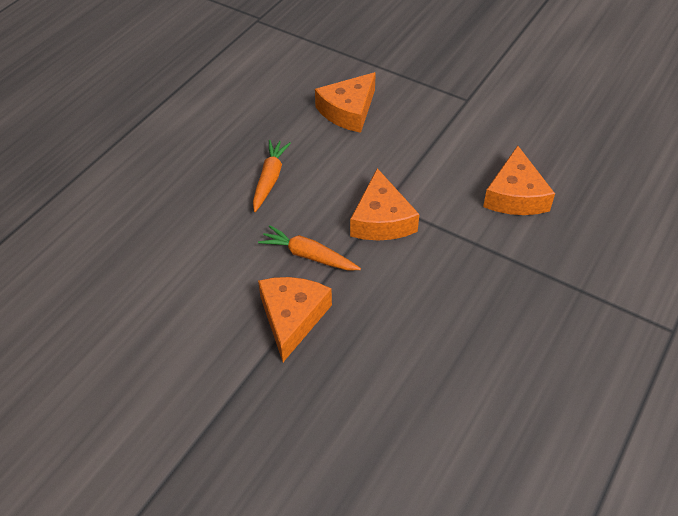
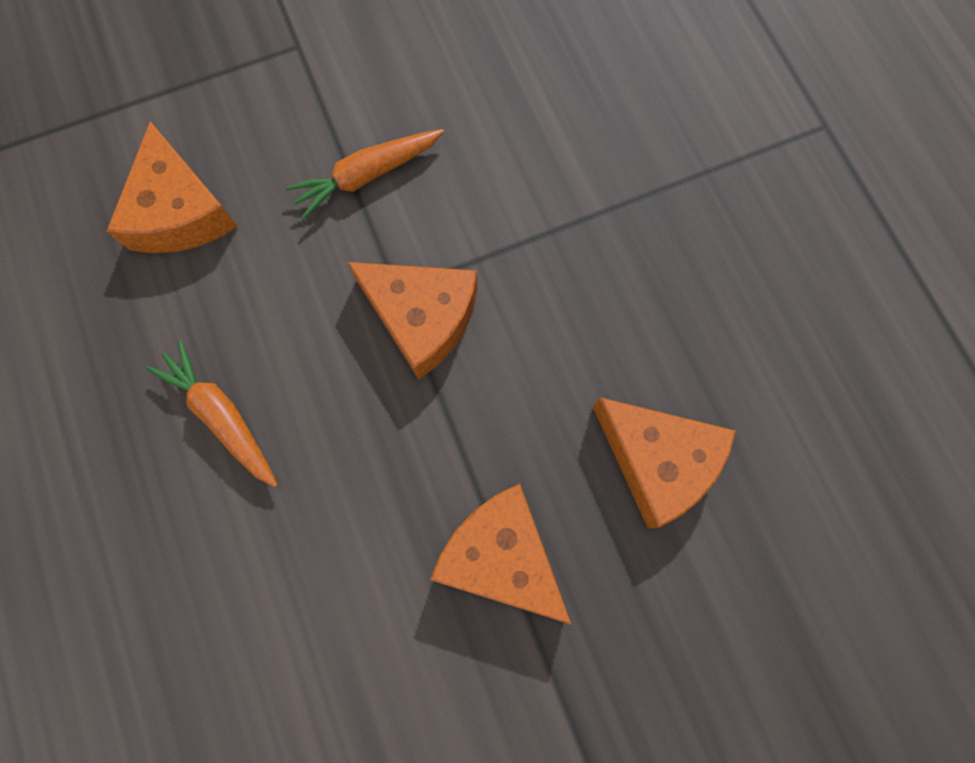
camera: 55 degrees left, 25 degrees up
orange carrot [258,225,361,271] -> orange carrot moved to [286,129,444,219]
orange cheese [483,146,555,215] -> orange cheese moved to [593,397,736,528]

